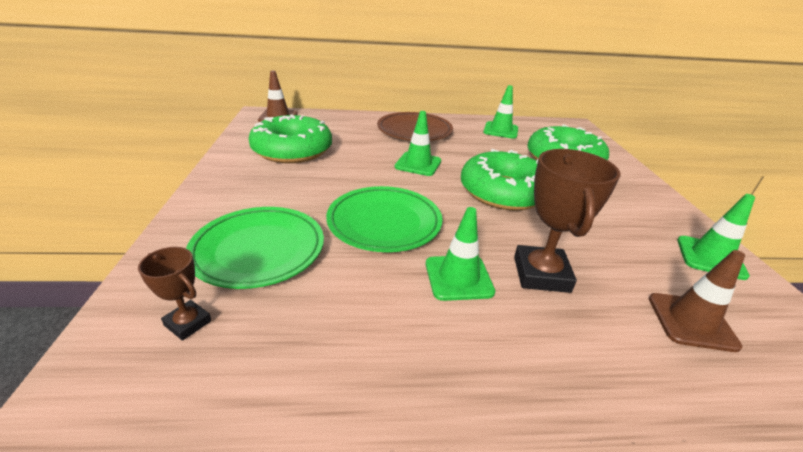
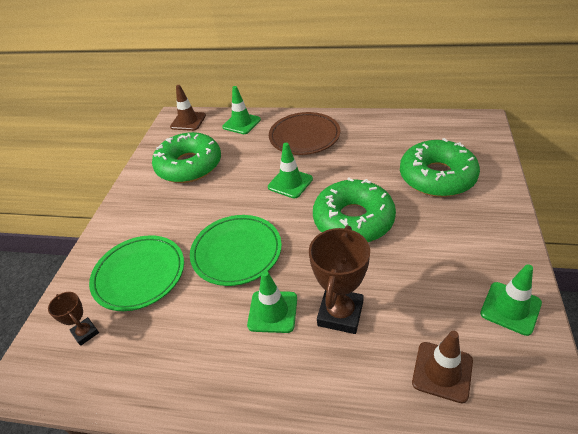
camera: 20 degrees right, 10 degrees up
green traffic cone [483,85,518,139] -> green traffic cone moved to [222,86,261,134]

